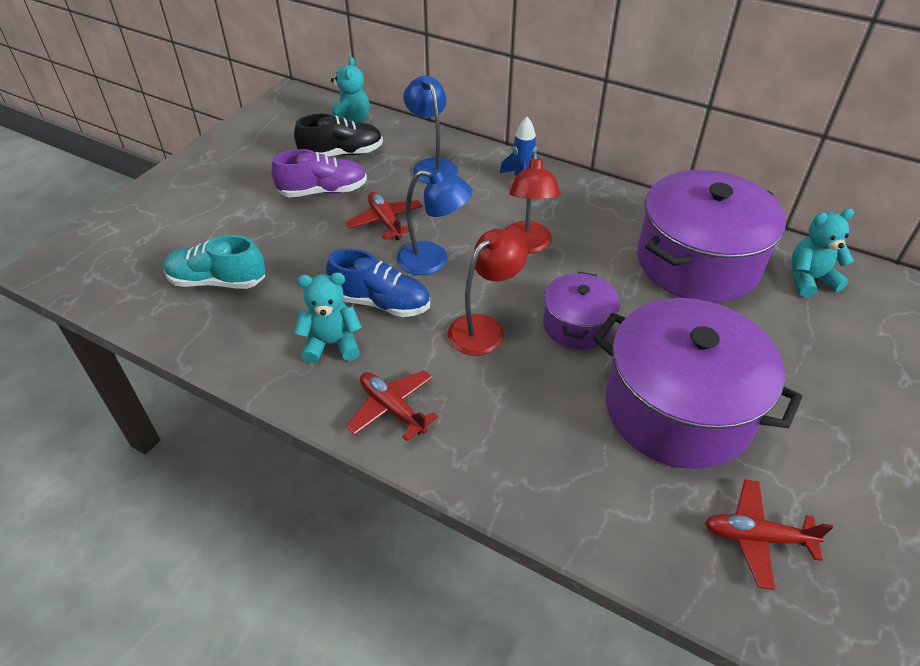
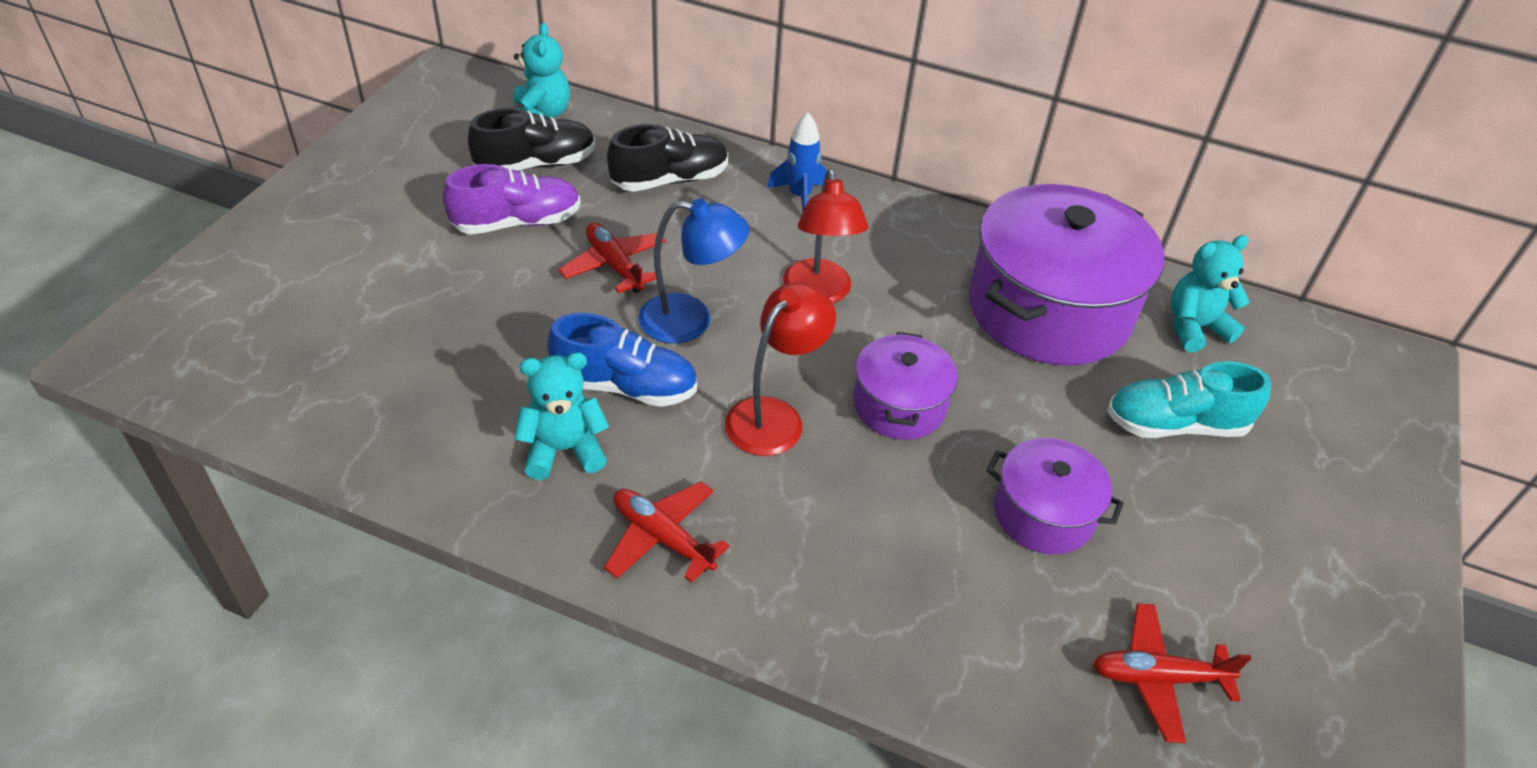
camera: 10 degrees left, 0 degrees up
turquoise shoe [163,235,265,289] -> turquoise shoe moved to [1107,361,1271,438]
blue lamp [403,76,458,184] -> black shoe [607,124,728,192]
purple pot [593,298,802,469] -> purple pot [987,438,1124,554], size x0.52

